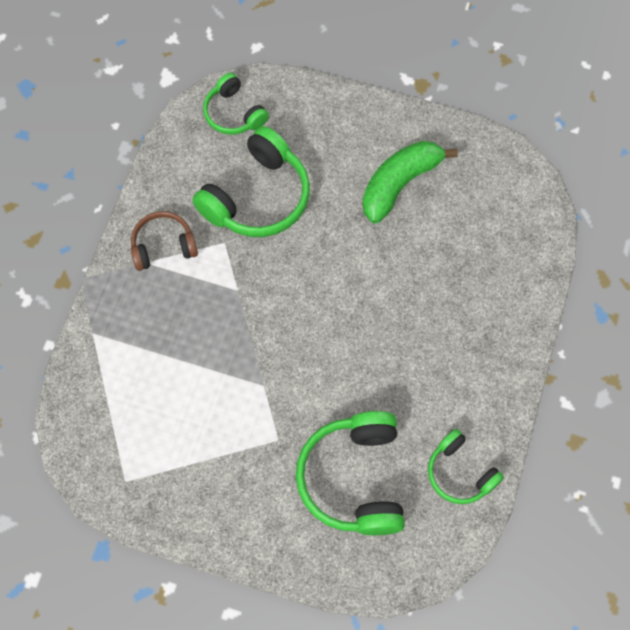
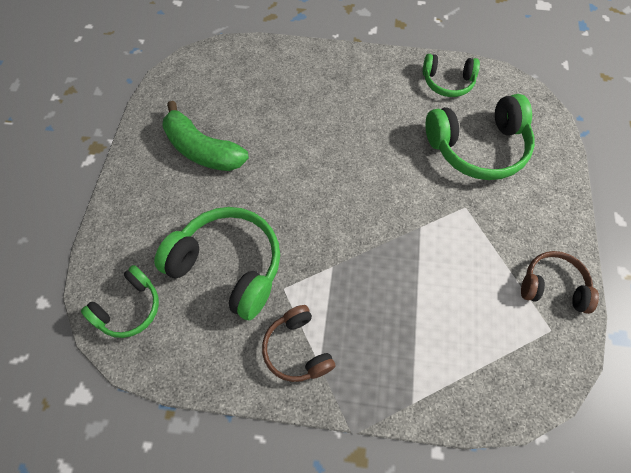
camera: 100 degrees left, 5 degrees down
green headphones [428,429,504,504] -> green headphones turned 60 degrees clockwise [423,54,480,97]
none -> brown headphones [521,251,599,314]

